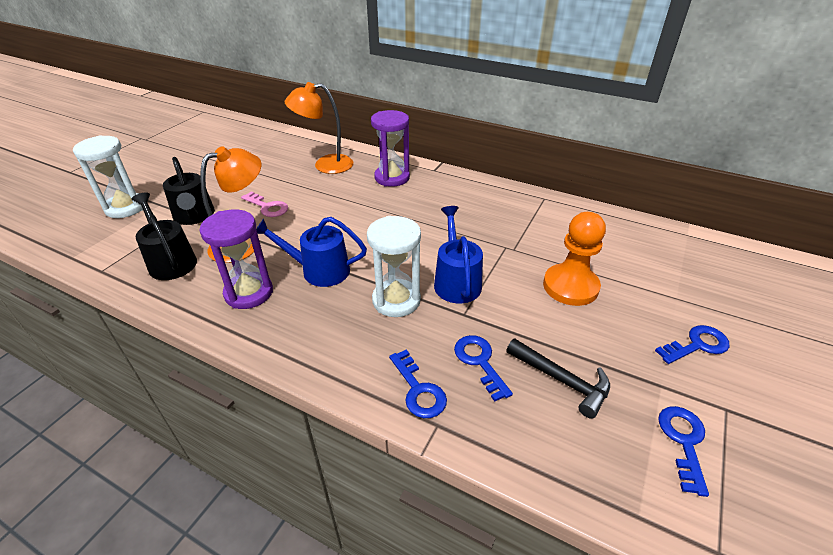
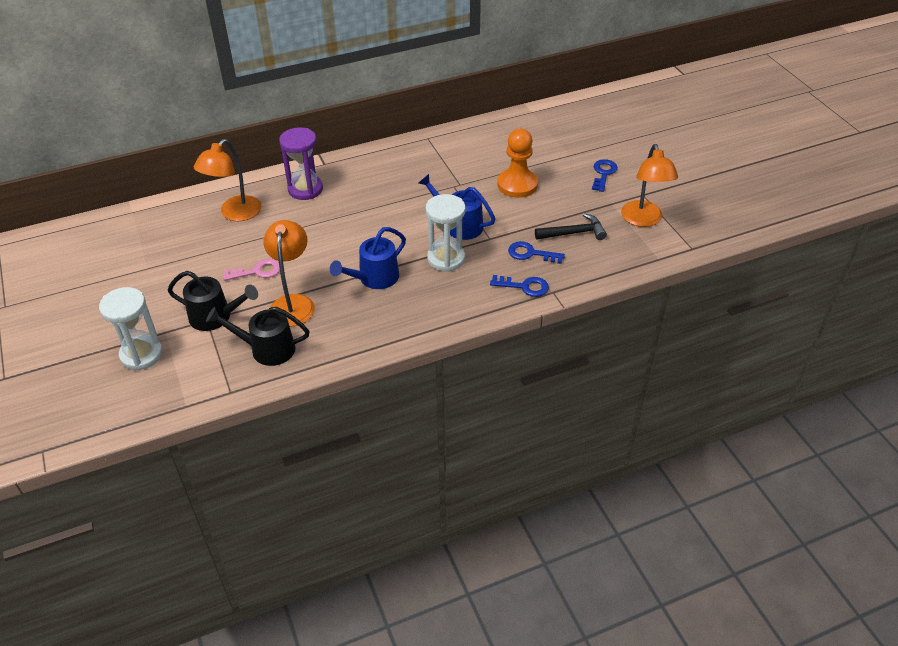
camera: 50 degrees left, 5 degrees up
purple hourglass [200,209,273,309] -> none
blue key [658,406,709,497] -> orange lamp [621,144,678,227]

